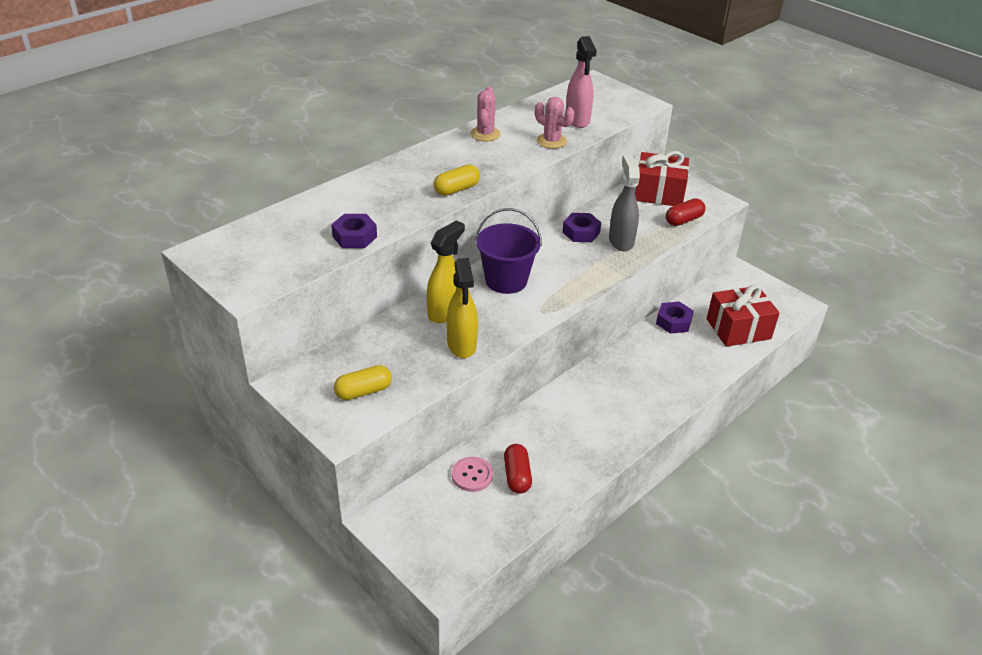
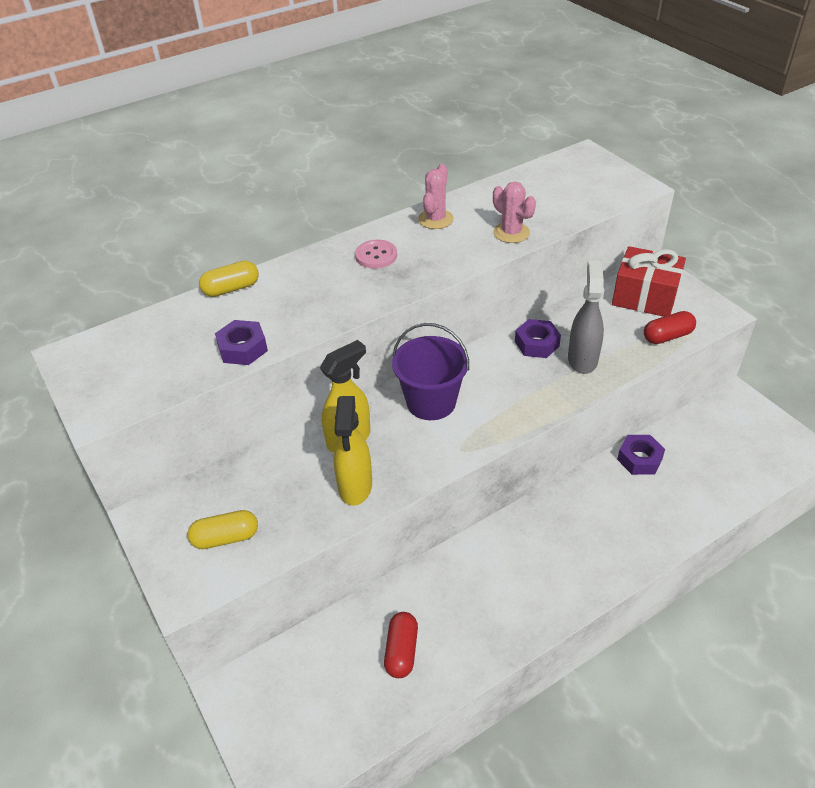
camera: 15 degrees right, 5 degrees up
yellow capsule [434,165,480,196] -> yellow capsule moved to [199,261,259,297]
pink button [452,457,493,492] -> pink button moved to [355,240,397,269]
pink spray bottle [566,36,597,128] -> none
red gift [707,284,780,347] -> none

